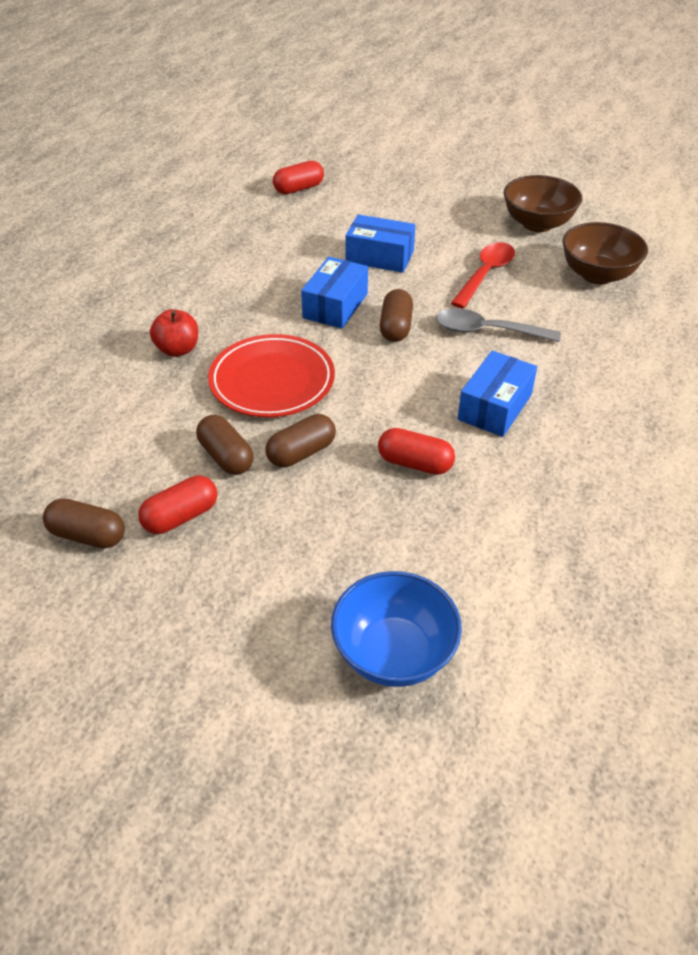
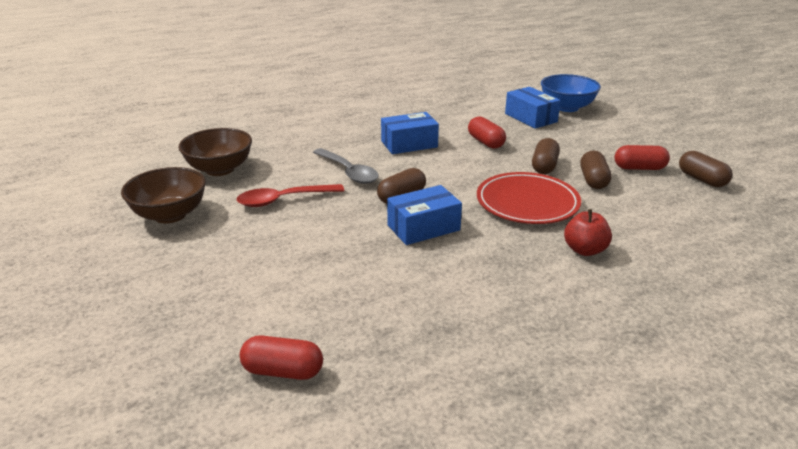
camera: 140 degrees left, 15 degrees down
brown capsule [265,414,336,467] -> brown capsule turned 75 degrees counterclockwise [532,138,560,174]
blue box [345,215,415,273] -> blue box moved to [505,87,561,129]

